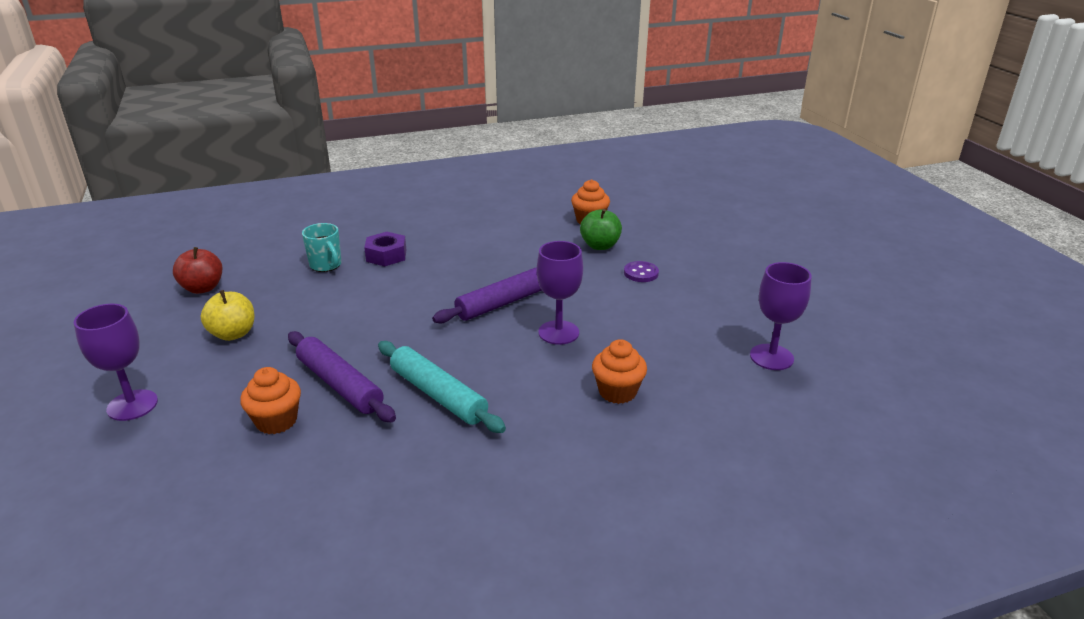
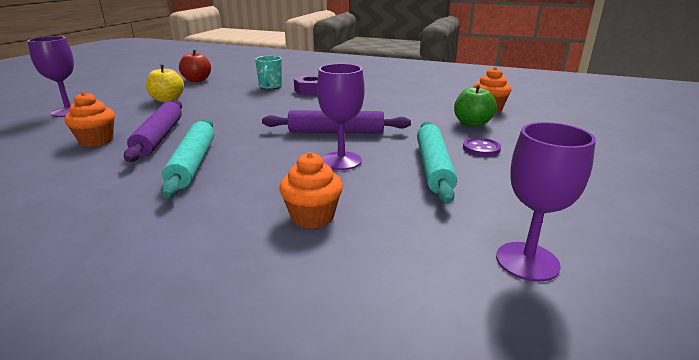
camera: 40 degrees right, 5 degrees down
none -> turquoise rolling pin [417,121,457,204]

